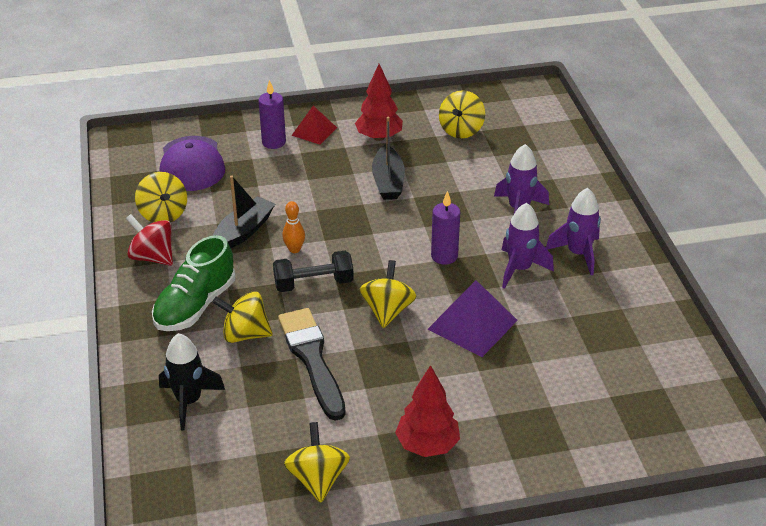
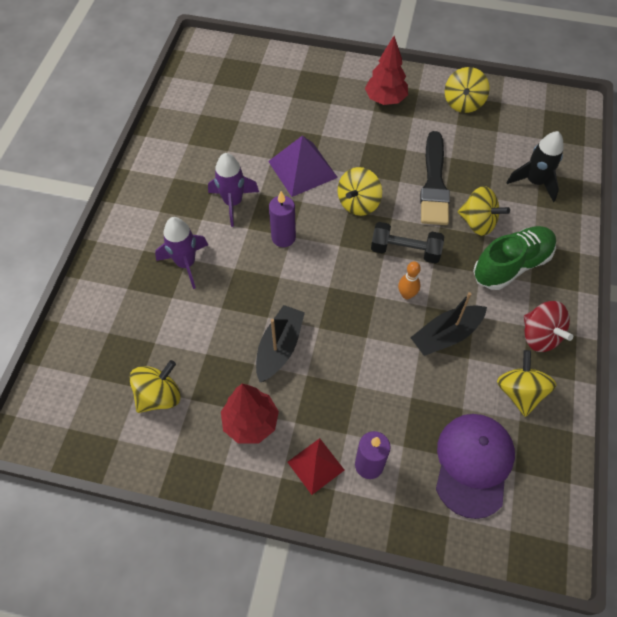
camera: 155 degrees left, 20 degrees up
purple rocket [546,188,601,275] -> none

